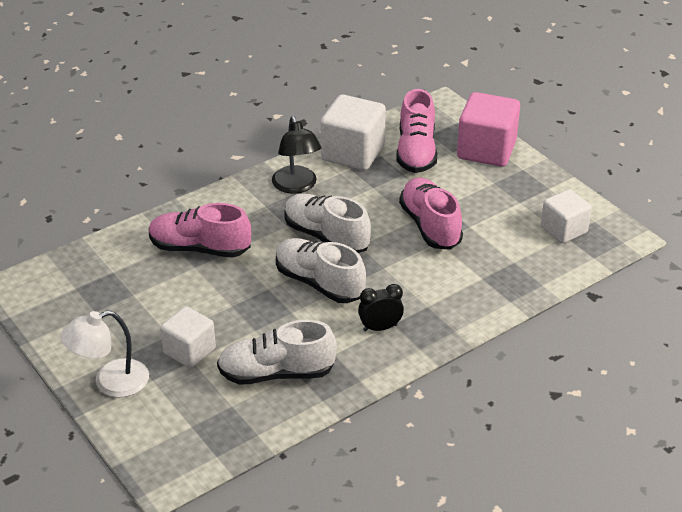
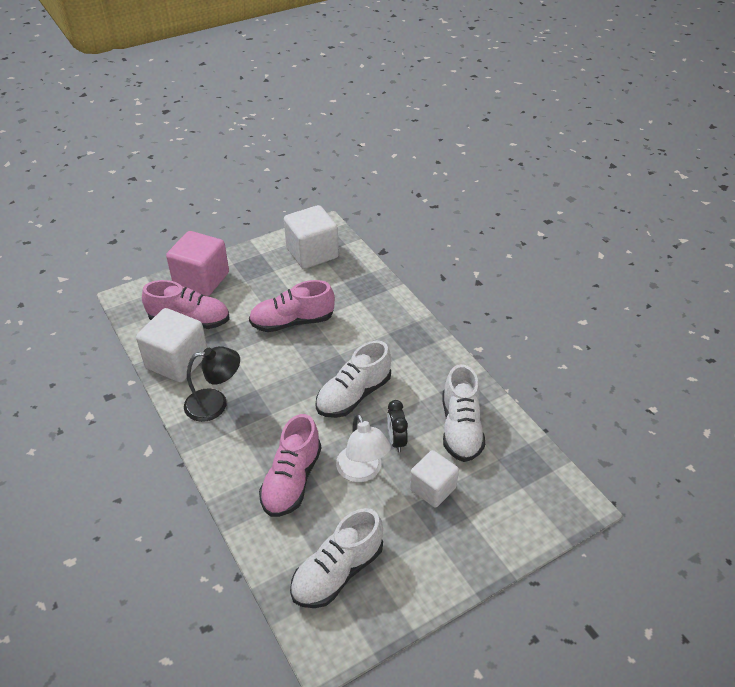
camera: 85 degrees left, 5 degrees up
white lamp [60,310,149,397] -> white lamp moved to [336,414,391,482]
white shoe [284,193,371,253] -> white shoe moved to [290,508,383,608]
black clock [358,284,404,332] -> black clock moved to [387,400,408,452]
white cube [541,189,592,243] -> white cube [284,205,339,269], size x1.56

